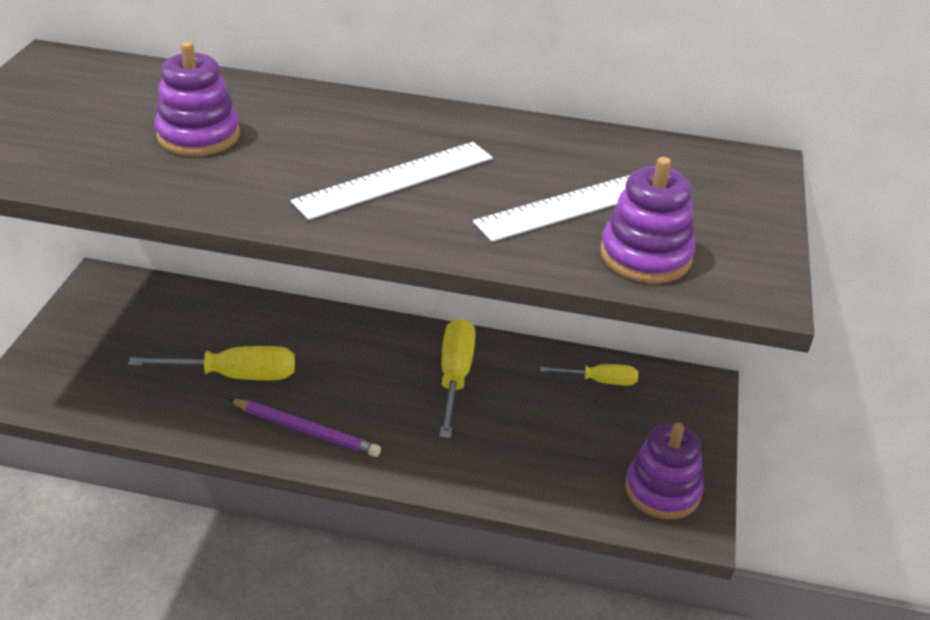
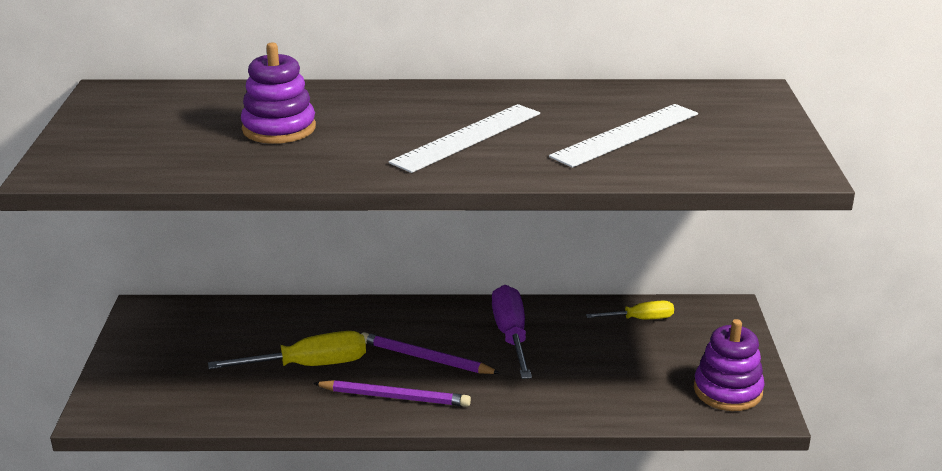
camera: 10 degrees left, 10 degrees down
yellow screwdriver [440,319,475,439] -> purple screwdriver [492,285,532,379]
purple stacking toy [600,157,695,283] -> none
none -> purple pencil [362,332,500,374]

